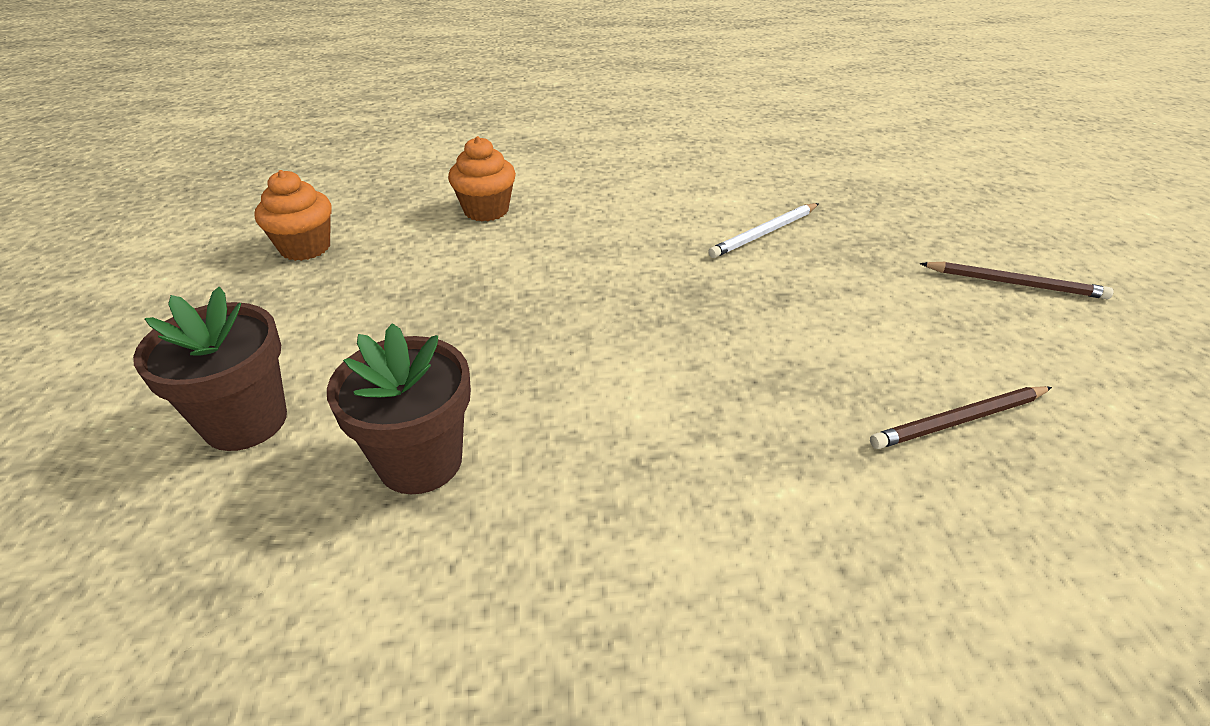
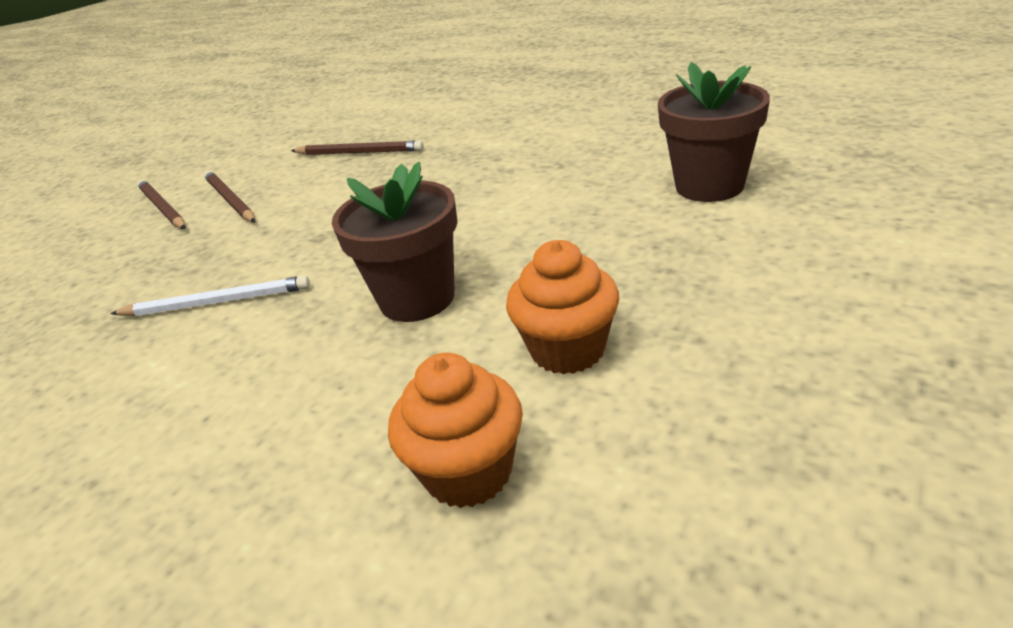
camera: 140 degrees left, 5 degrees down
brown flower pot [133,287,287,451] -> brown flower pot moved to [332,162,458,322]
orange cupcake [254,170,331,261] -> orange cupcake moved to [506,240,619,374]
none -> brown pencil [204,171,255,222]

